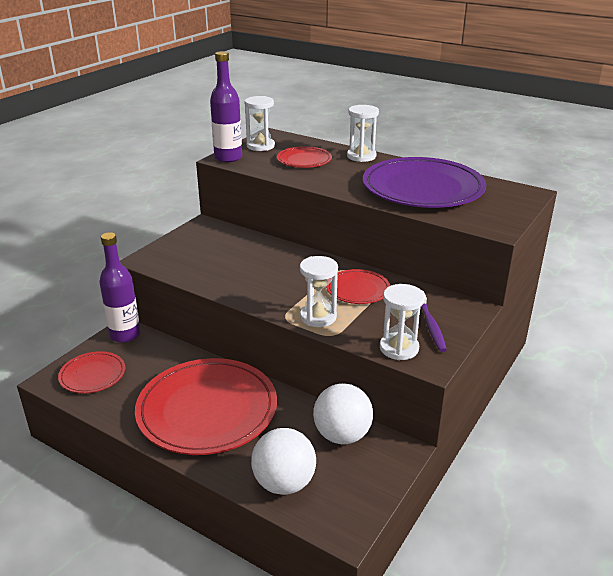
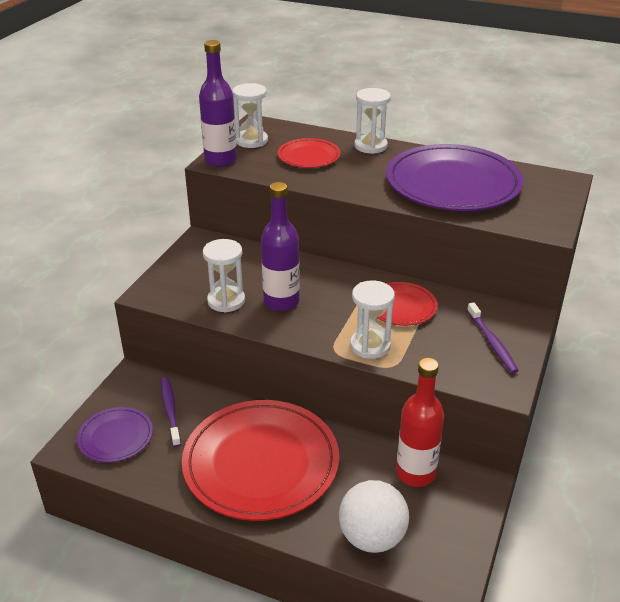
camera: 10 degrees left, 5 degrees up
red plate [58,351,125,393] -> purple plate [77,407,153,462]
purple bottle [99,232,141,343] -> purple bottle moved to [261,182,300,311]
white ball [313,383,373,444] -> red bottle [396,358,444,487]
white hourglass [380,284,425,360] -> white hourglass moved to [203,239,245,313]
none -> purple toothbrush [161,377,181,447]

